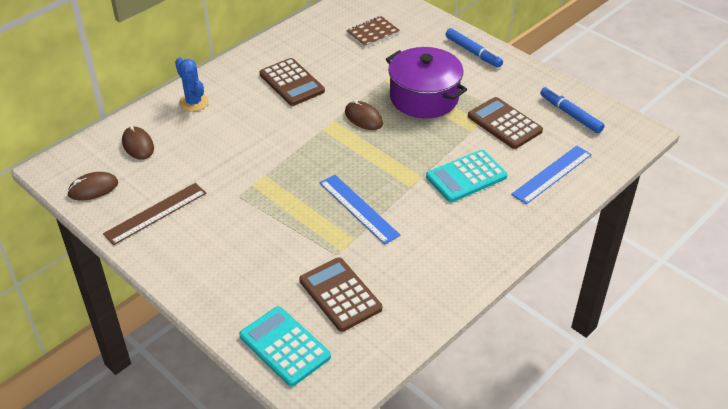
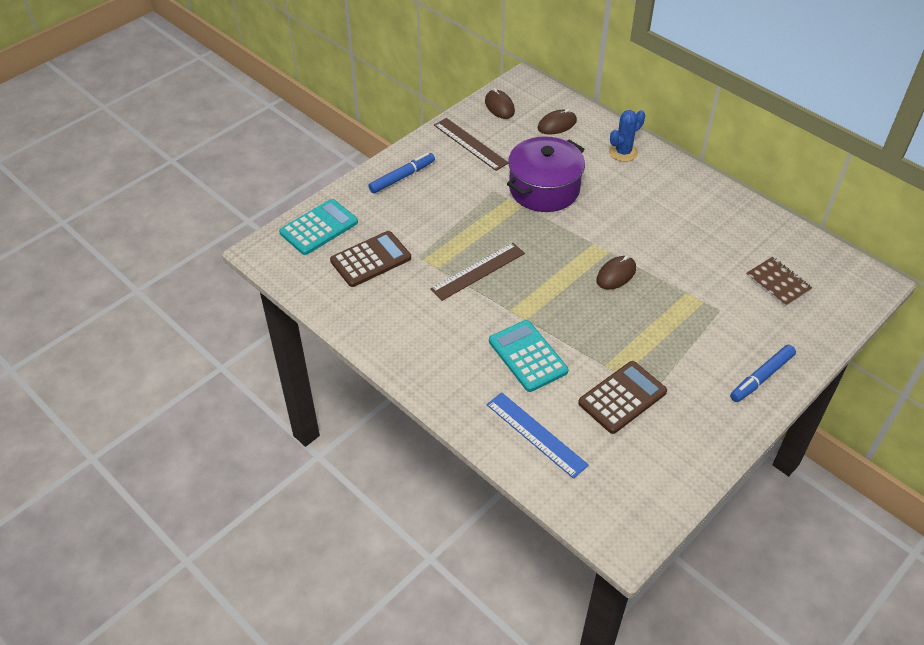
camera: 90 degrees right, 5 degrees up
brown calculator [259,58,325,106] -> none
blue ruler [320,175,401,245] -> brown ruler [430,243,525,301]
purple pot [386,47,467,118] -> purple pot moved to [507,136,585,212]
blue marker [540,87,605,133] -> blue marker moved to [368,152,435,193]

